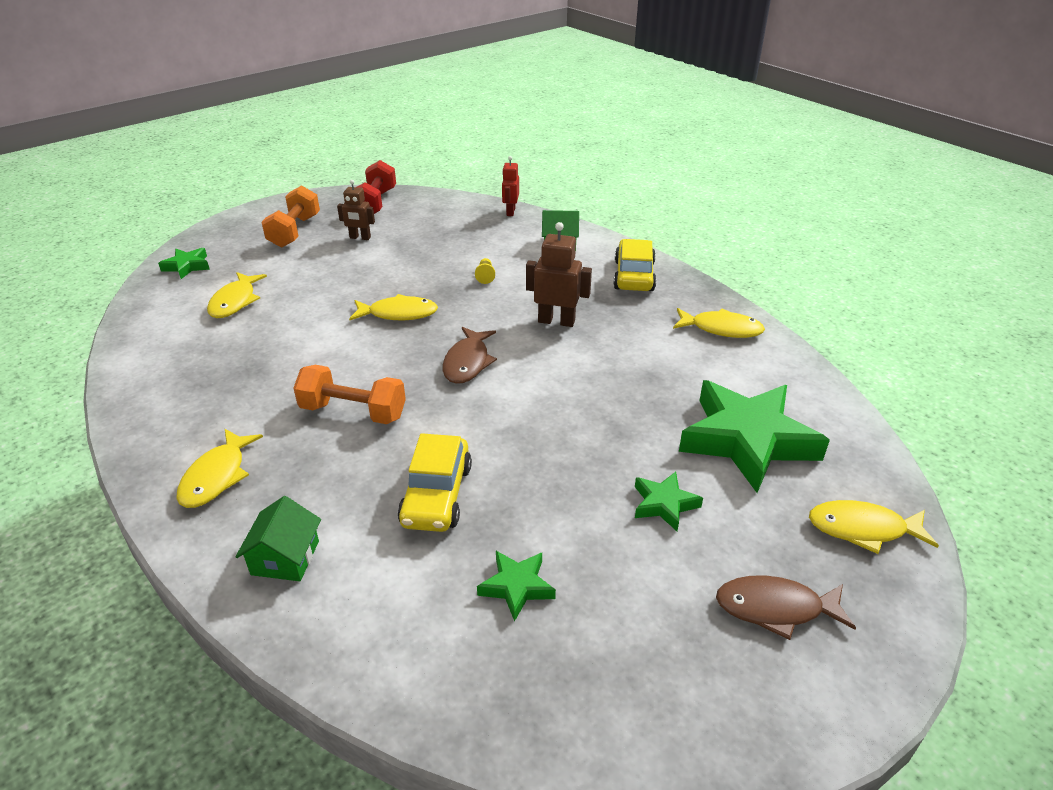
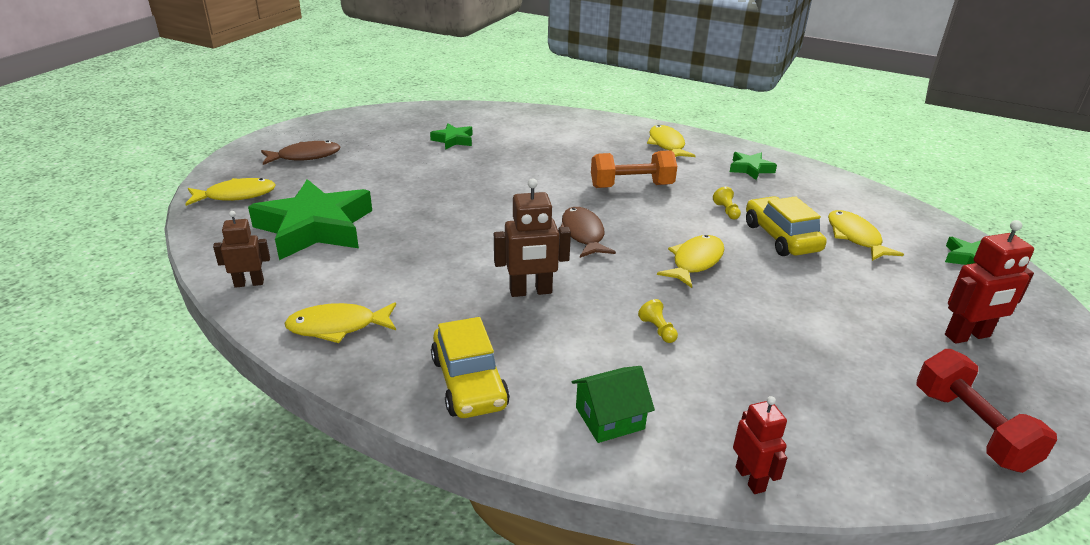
camera: 155 degrees right, 5 degrees down
green house [235,496,321,581] -> none
orange dumbbell [261,185,320,248] -> red robot [945,220,1034,344]
brown robot [337,180,375,240] -> brown robot moved to [213,211,270,288]
yellow fish [349,294,438,321] -> yellow fish turned 150 degrees clockwise [657,235,724,288]
yellow car [398,433,472,532] -> yellow car moved to [746,196,826,256]
green star [635,472,703,531] -> green star moved to [730,152,777,180]
none -> yellow pawn [713,187,741,219]

